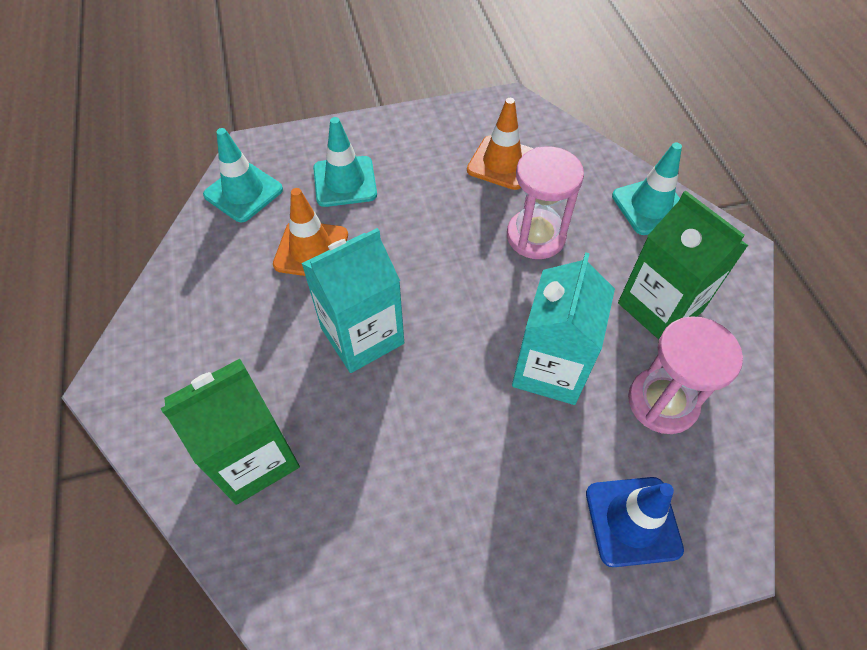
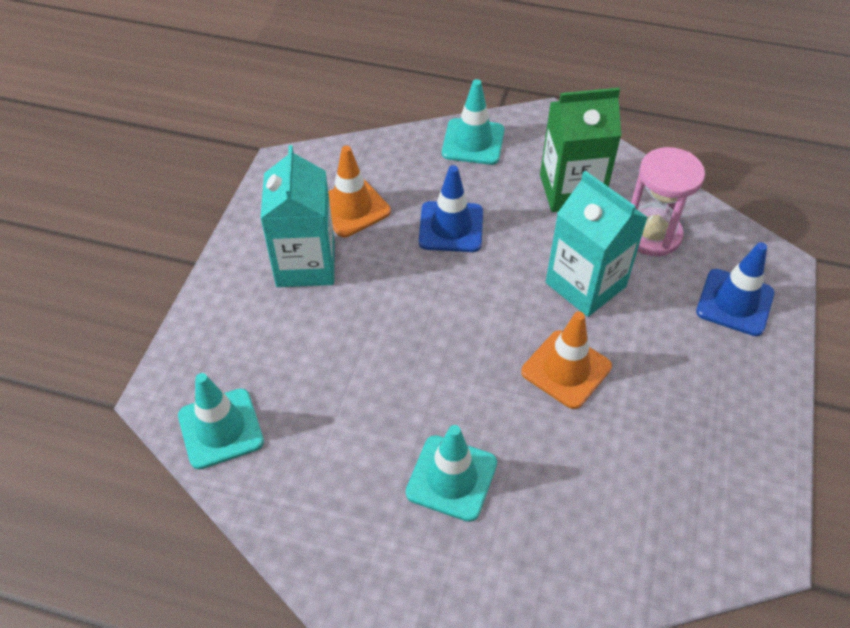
camera: 60 degrees left, 5 degrees down
green carton [161,359,300,505] -> none
orange traffic cone [273,188,348,276] -> orange traffic cone moved to [521,311,612,409]
turquoise carton [301,228,404,373] -> turquoise carton moved to [260,145,335,287]
turquoise traffic cone [313,117,377,207] -> turquoise traffic cone moved to [406,425,497,522]
pink hourglass [507,146,584,259] -> blue traffic cone [419,165,483,252]

